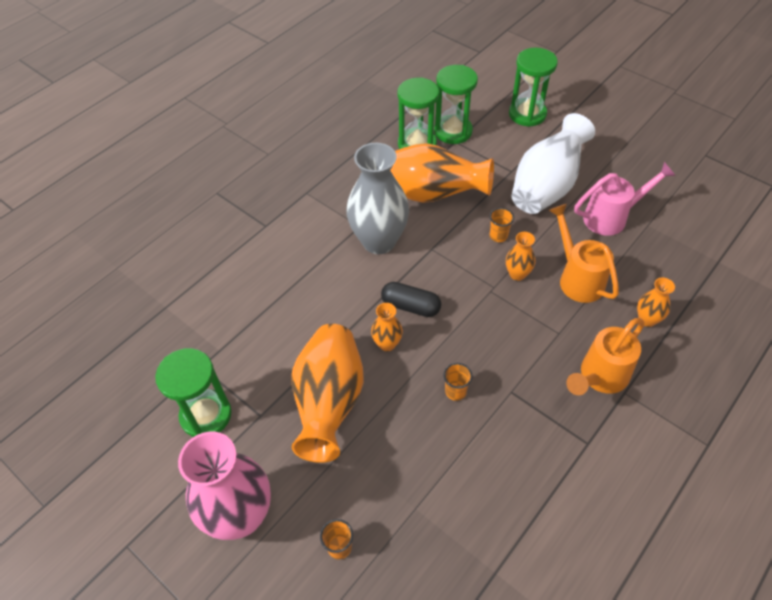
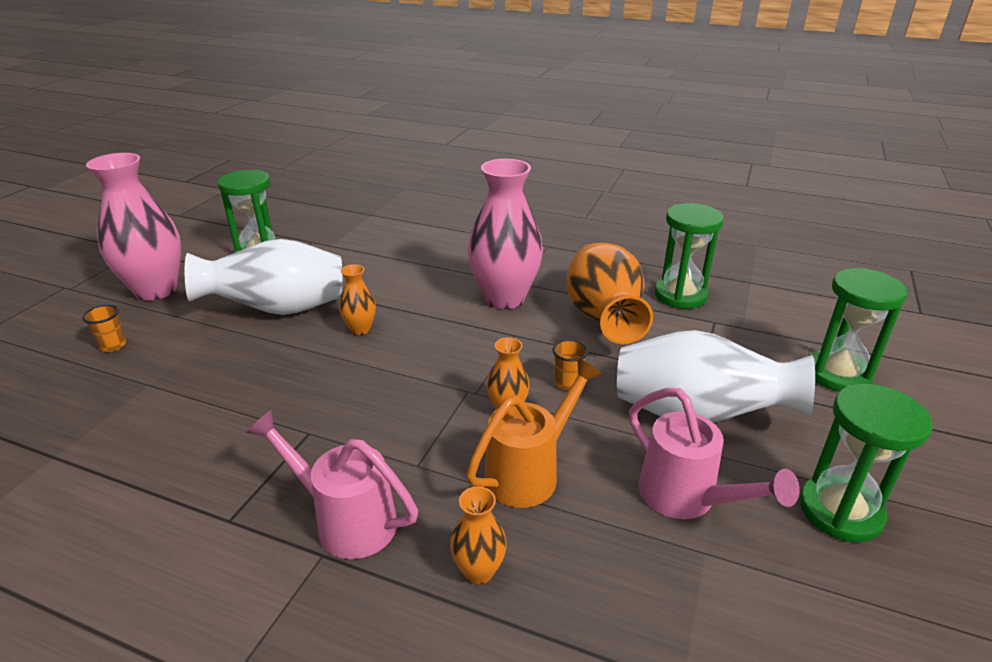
camera: 70 degrees right, 20 degrees down
orange vase [291,324,364,463] -> white vase [185,239,343,315]
grey vase [346,143,409,254] -> pink vase [468,159,543,309]
black capsule [381,282,441,317] -> none
green hourglass [434,65,478,144] -> green hourglass moved to [799,384,933,542]
orange cup [443,363,472,401] -> none
orange watering can [566,318,644,395] -> pink watering can [246,409,418,559]

